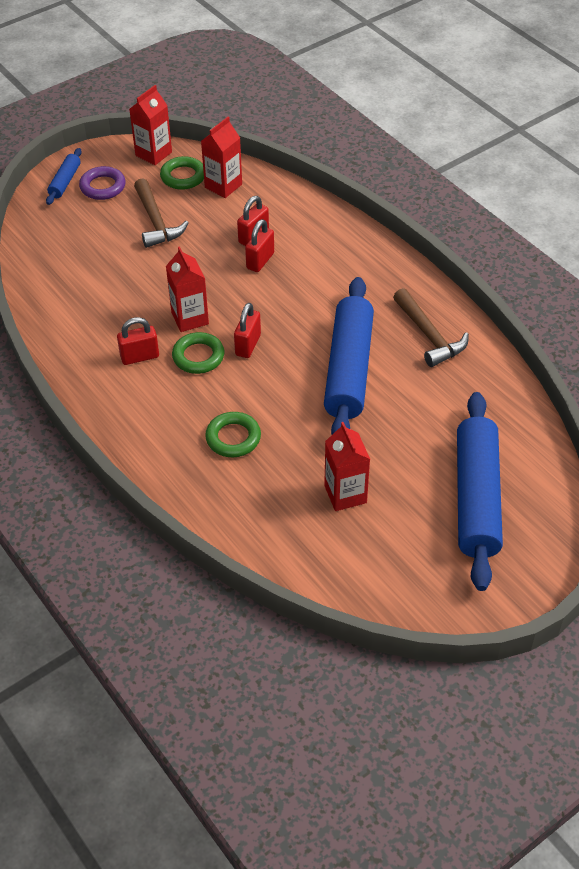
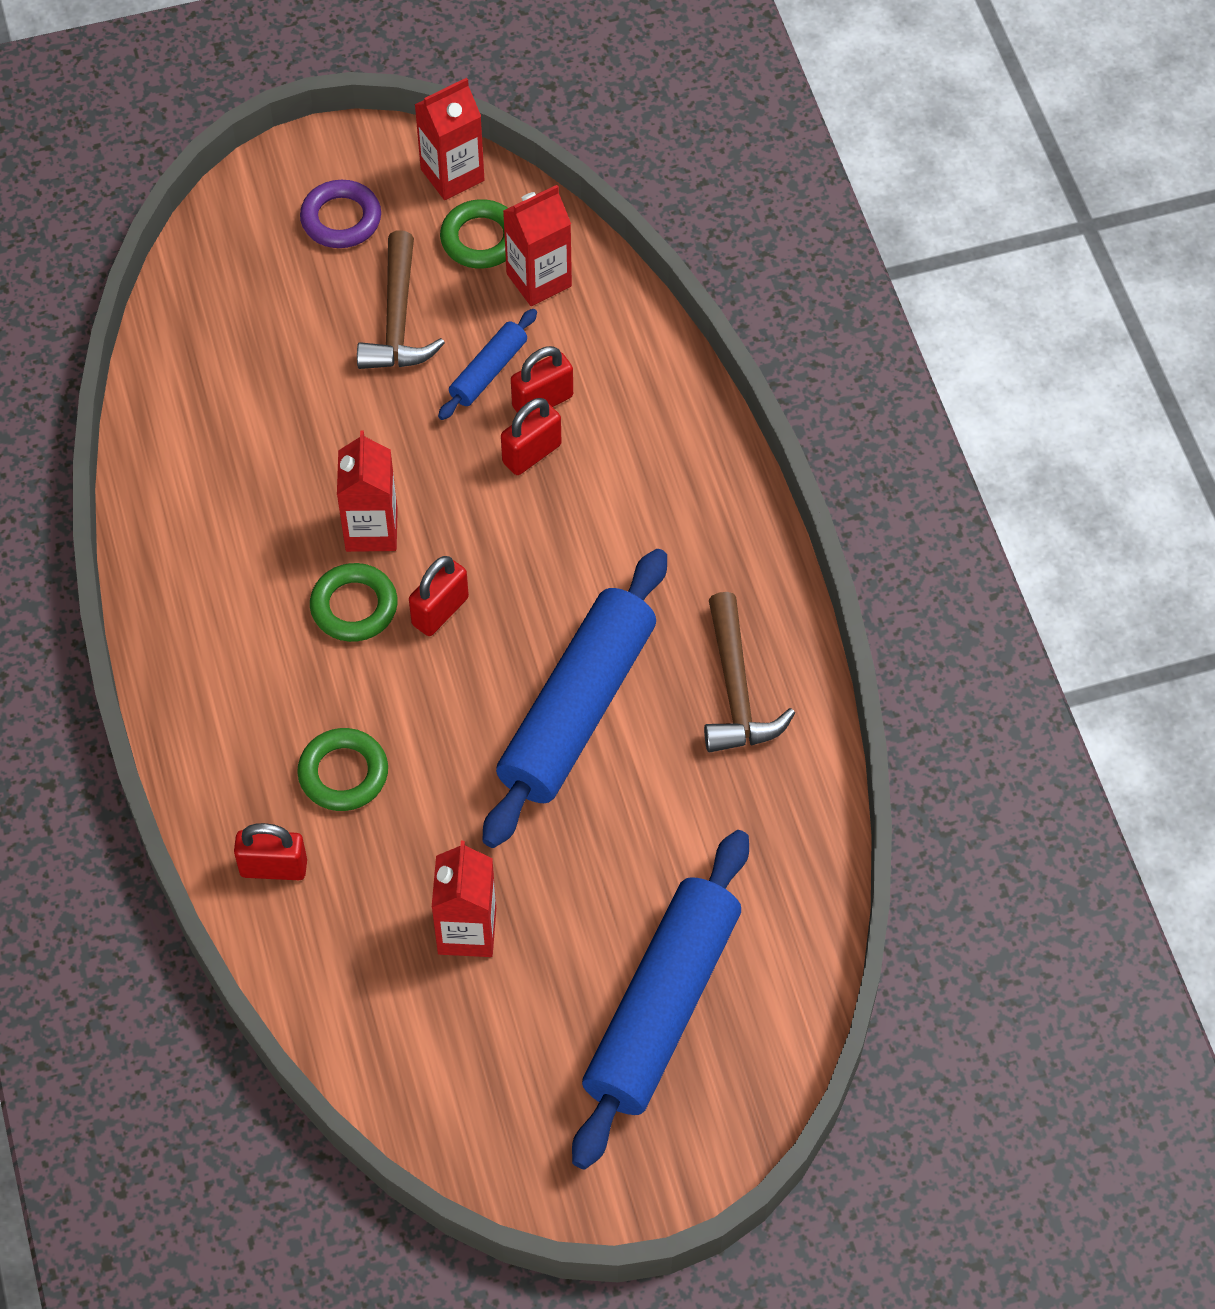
camera: 20 degrees right, 10 degrees up
blue rolling pin [46,148,82,205] -> blue rolling pin moved to [438,309,537,420]
red padlock [117,317,159,365] -> red padlock moved to [234,823,307,880]

